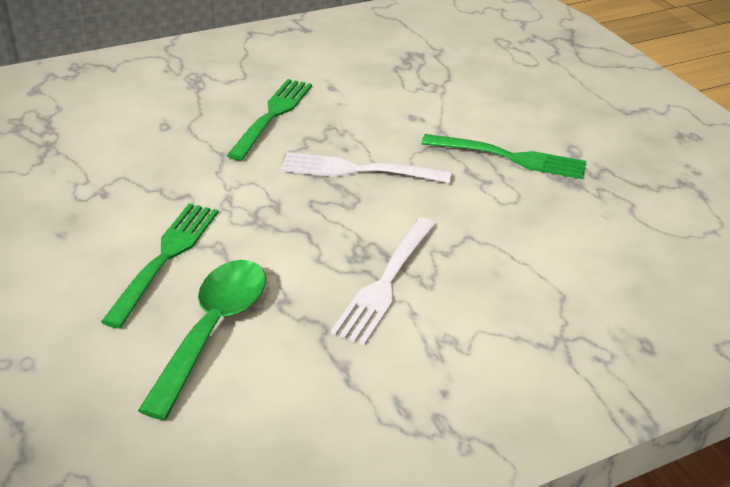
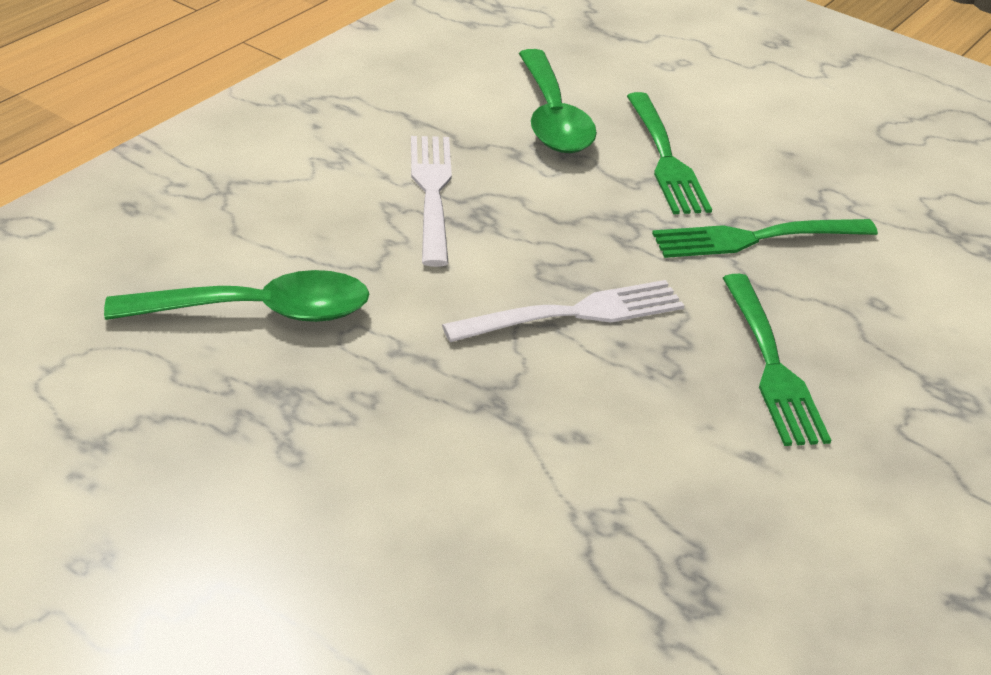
camera: 150 degrees right, 0 degrees up
green fork [421,134,586,179] -> green fork moved to [652,219,878,258]
none -> green spoon [104,270,369,322]

